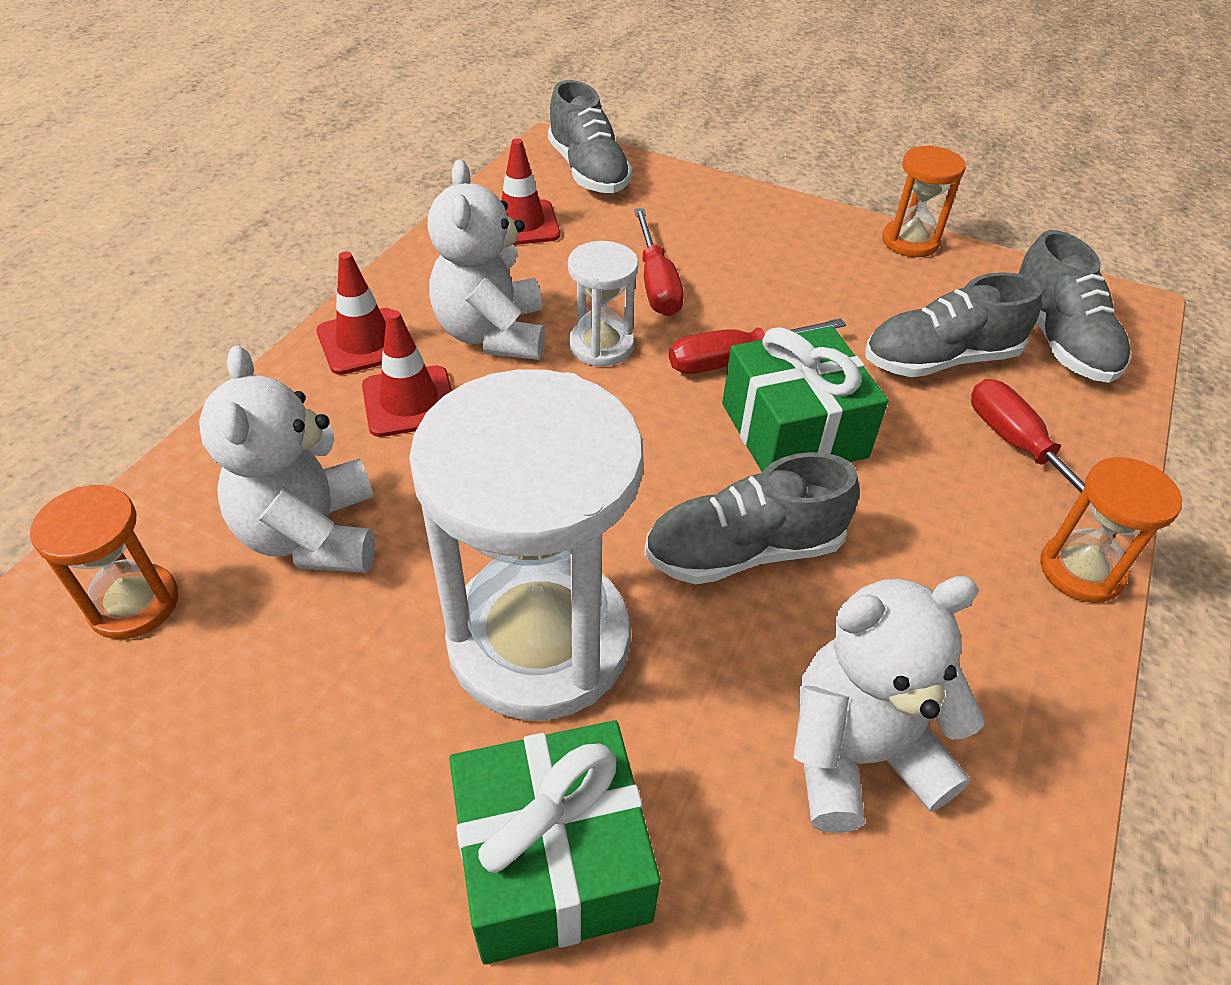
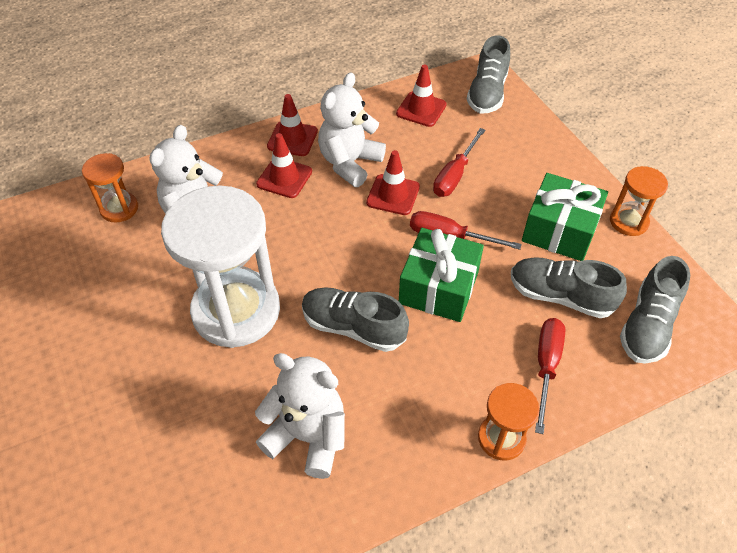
camera: 40 degrees right, 5 degrees up
green gift [449,720,661,965] -> green gift moved to [522,173,608,261]
white hourglass [568,241,639,366] -> red traffic cone [366,150,420,215]

